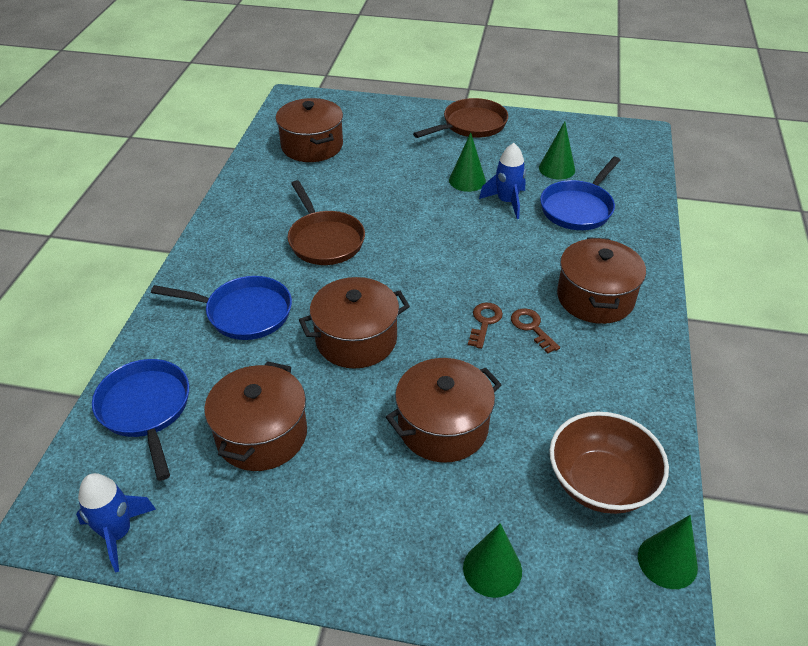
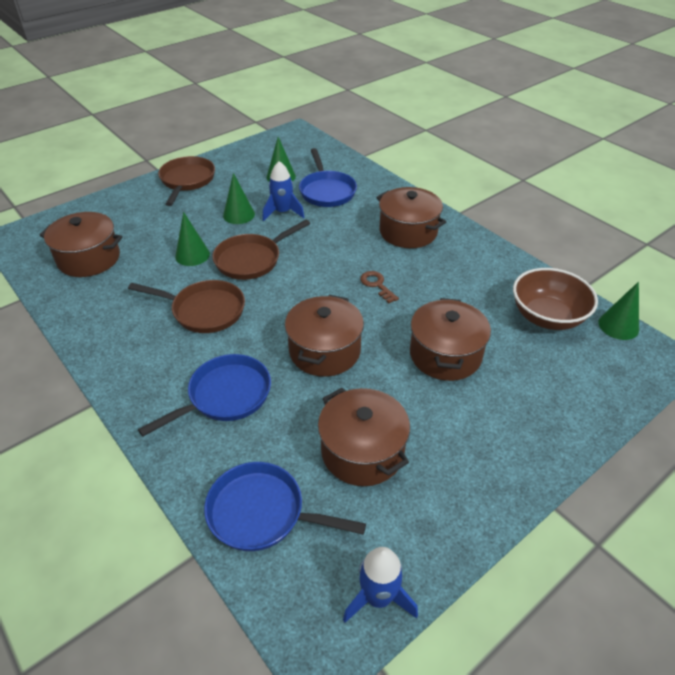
camera: 50 degrees left, 0 degrees up
green cone [463,523,522,598] -> green cone moved to [175,212,210,266]
brown key [511,308,560,354] -> none
none -> brown pan [212,220,310,280]

